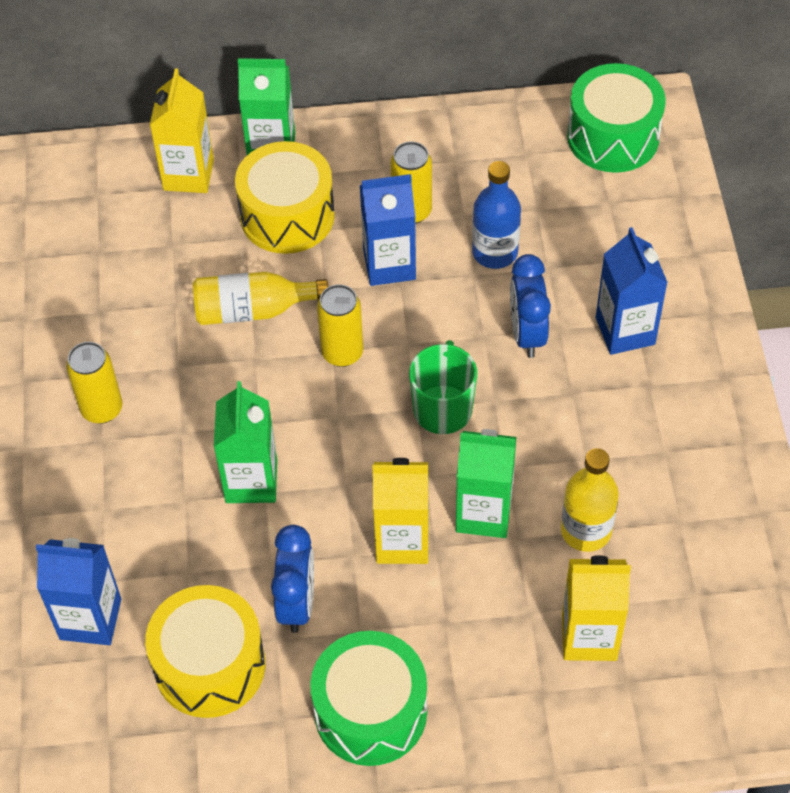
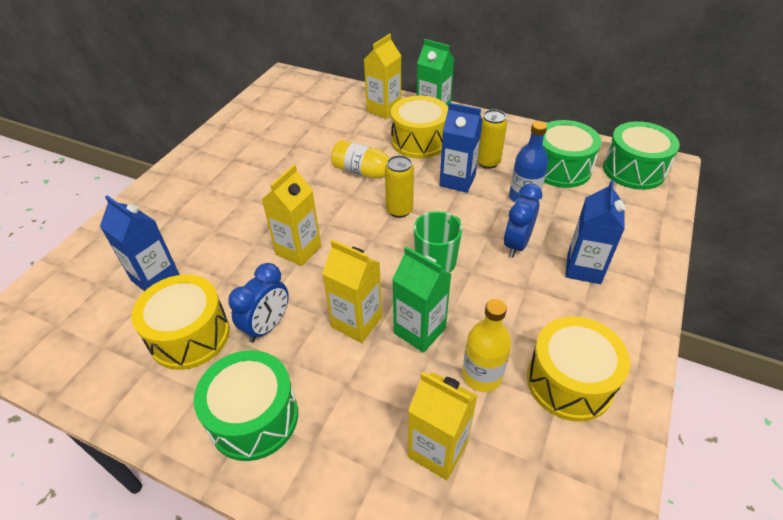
camera: 30 degrees right, 10 degrees down
yellow can [66,342,122,424] -> none
green carton [214,381,277,503] -> yellow carton [262,164,321,266]
none -> yellow drum [527,316,630,422]
none -> green drum [543,120,602,188]

